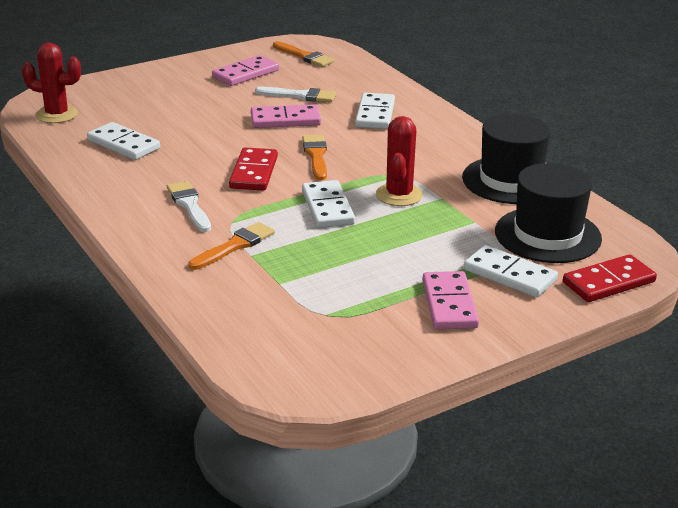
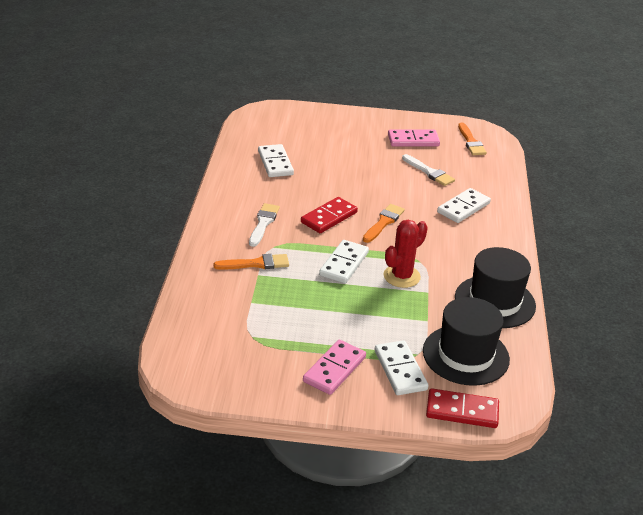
camera: 35 degrees right, 5 degrees up
red cactus [22,43,81,123] -> none
pink domino [251,104,321,128] -> none

